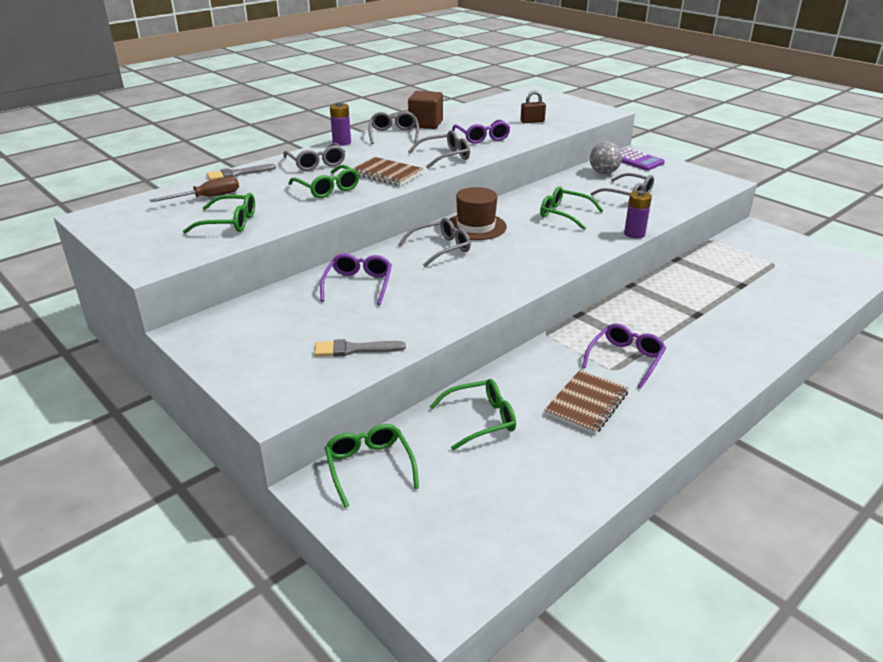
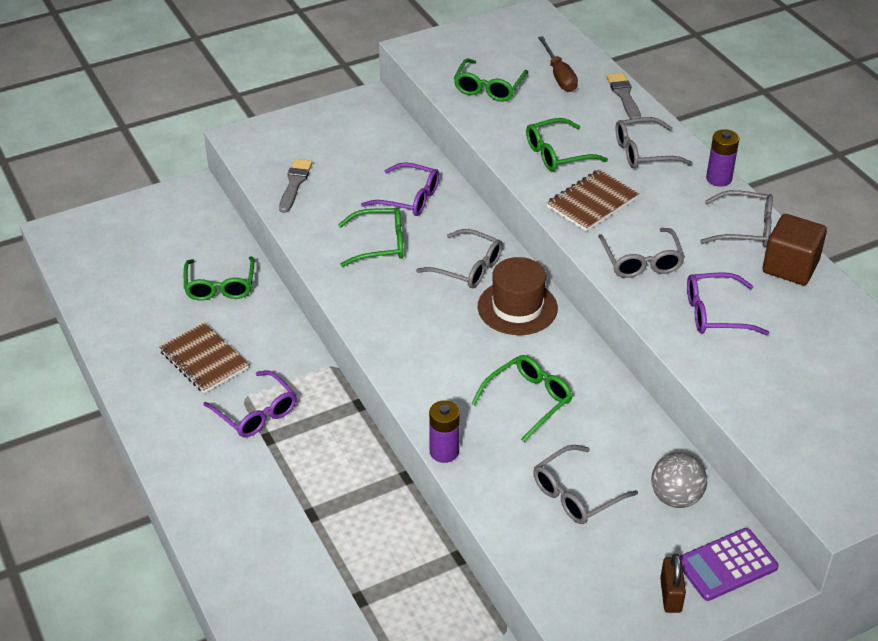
camera: 105 degrees right, 10 degrees up
green glasses [325,424,419,508] -> green glasses moved to [338,207,404,267]
grey glasses [399,218,471,267] -> grey glasses turned 45 degrees counterclockwise [416,229,503,288]
brown padlock [521,90,546,123] -> brown padlock moved to [660,553,686,613]

